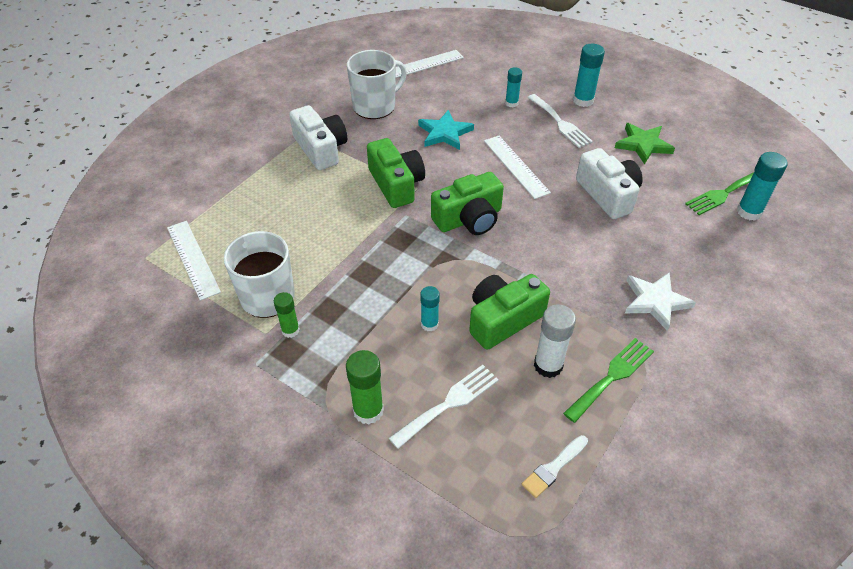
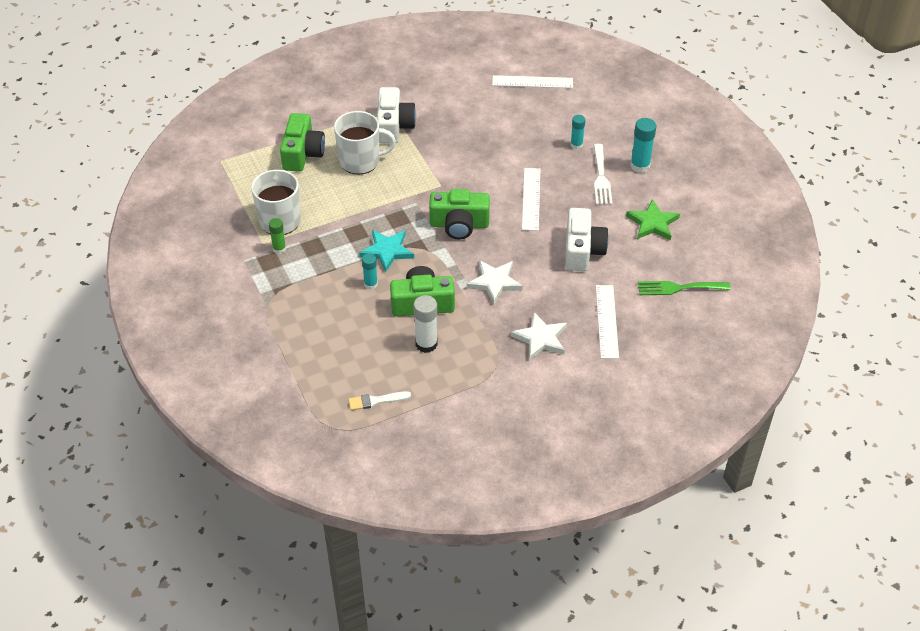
camera: 30 degrees right, 0 degrees up
white ruler [167,221,221,301] -> white ruler moved to [596,285,619,359]
green glue stick [346,350,384,424] -> none
white mug [347,50,407,119] -> white mug moved to [334,111,396,174]
green camera [367,138,425,208] -> green camera moved to [280,113,325,172]
white fork [389,365,499,449] -> none
turquoise star [418,110,474,150] -> turquoise star moved to [359,230,414,272]
green fork [563,338,654,423] -> none
turquoise glue stick [737,152,787,221] -> none
none -> white star [467,260,523,304]

